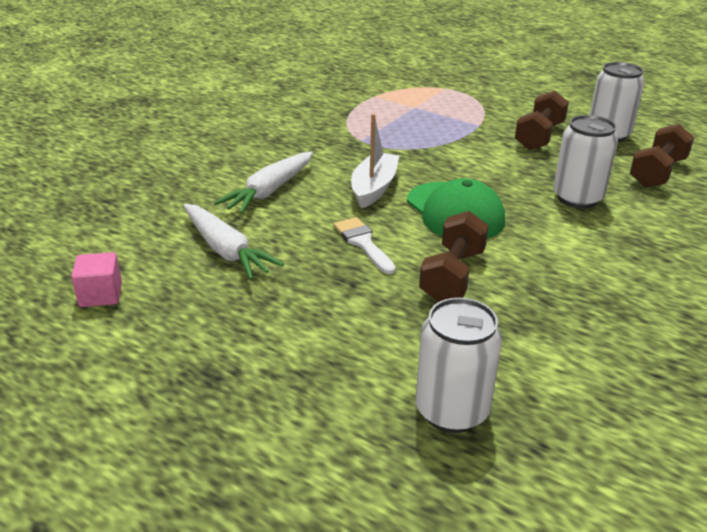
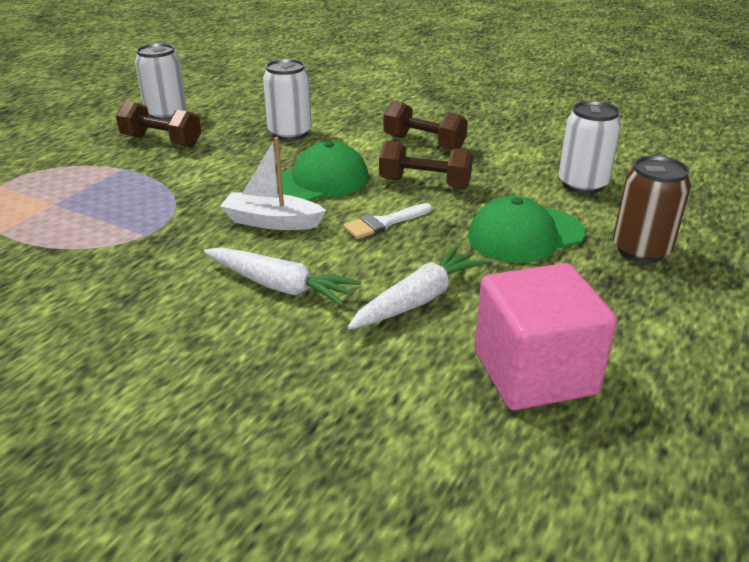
camera: 95 degrees left, 0 degrees up
pink cube [71,252,122,307] -> pink cube [474,263,617,410], size x2.12
brown dumbbell [630,124,694,187] -> brown dumbbell moved to [383,101,468,150]
none -> green cap [468,196,585,263]
none -> brown can [613,155,691,263]

